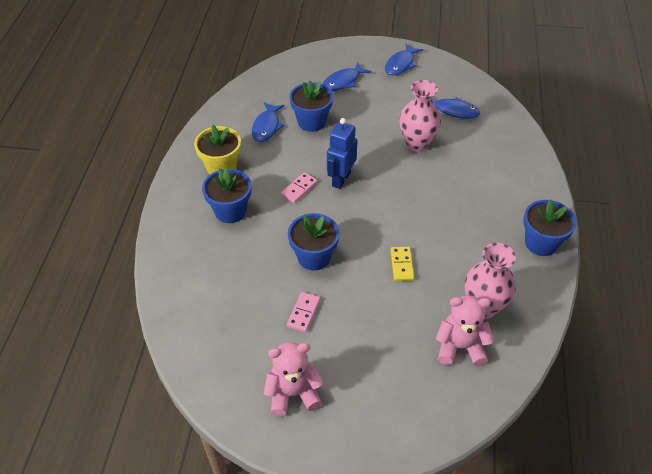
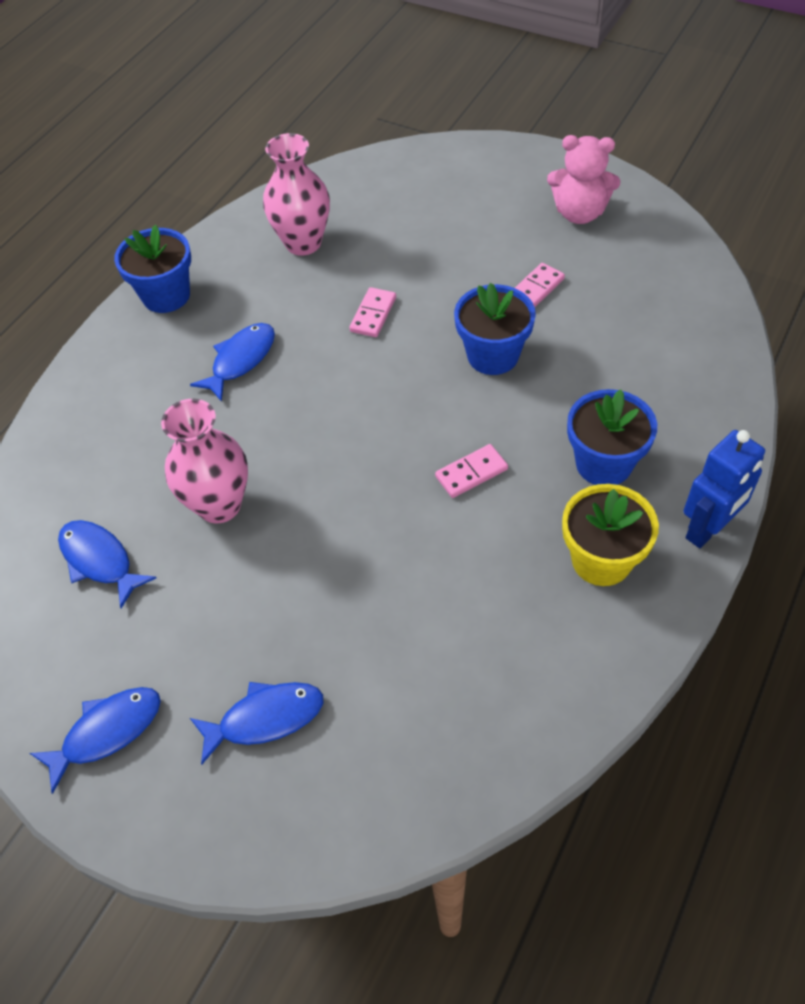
camera: 155 degrees left, 5 degrees up
blue fish [252,102,284,142] -> blue fish moved to [190,323,275,402]
blue flower pot [289,81,333,132] -> none
blue robot [327,118,358,189] -> blue robot moved to [683,430,765,548]
yellow domino [391,247,414,281] -> pink domino [349,287,396,337]
pink teddy bear [436,295,494,366] -> none

